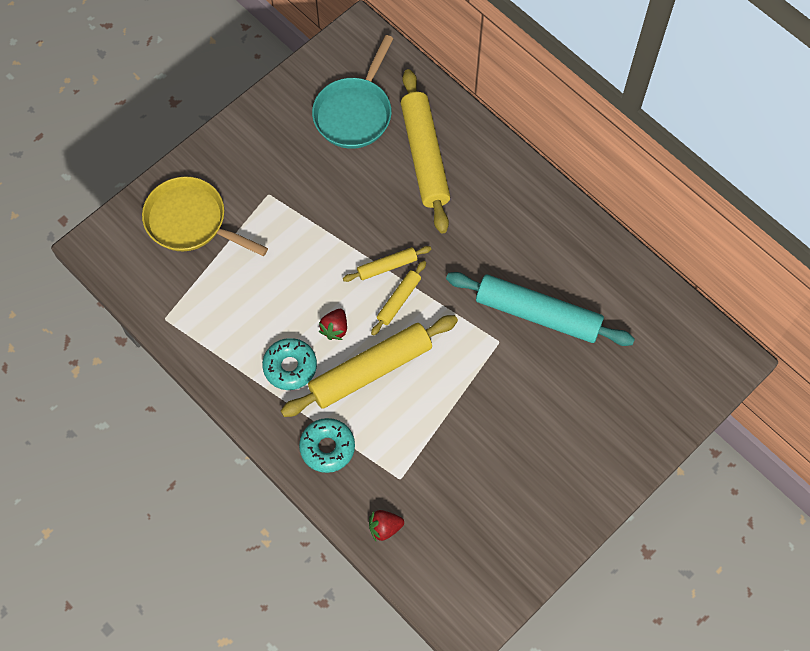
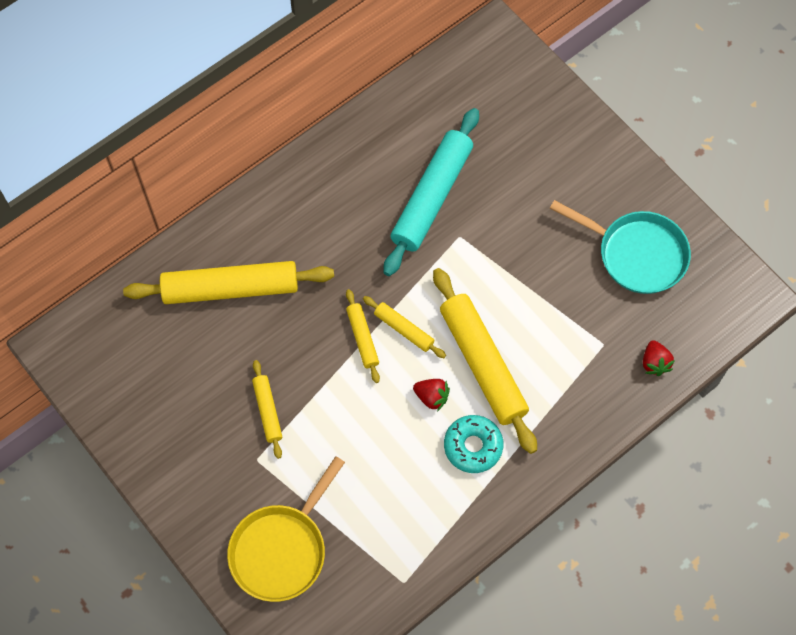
camera: 85 degrees left, 0 degrees up
turquoise donut [299,418,355,473] -> none
turquoise pan [312,35,394,149] -> turquoise pan moved to [550,200,691,294]
none -> yellow rolling pin [252,360,282,459]

